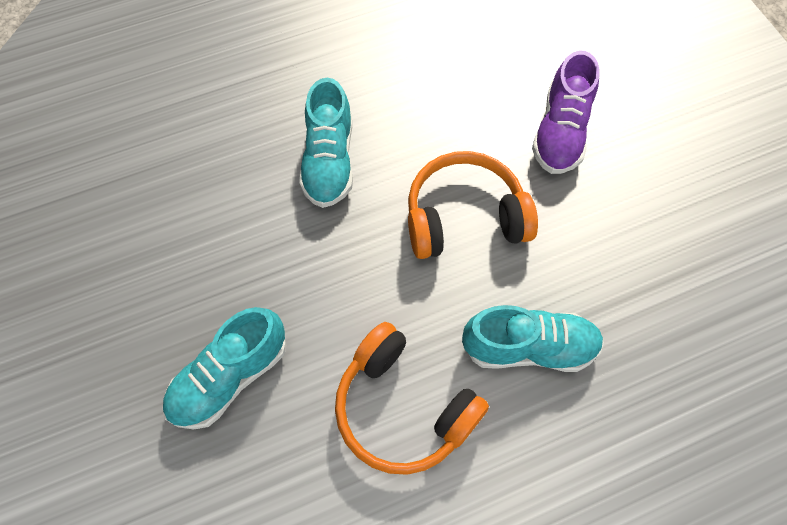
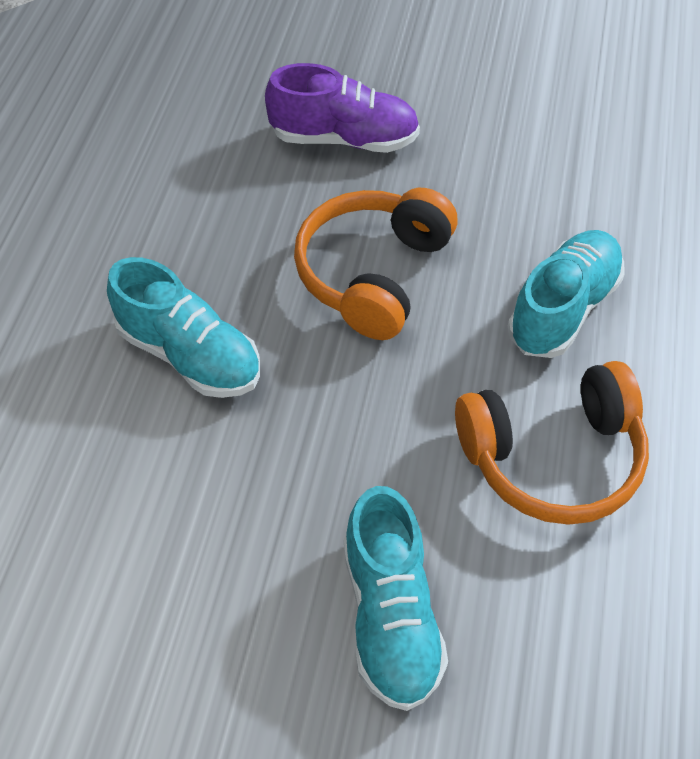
camera: 55 degrees left, 10 degrees down
purple shoe [532,51,600,174] -> purple shoe turned 45 degrees counterclockwise [265,63,420,153]

